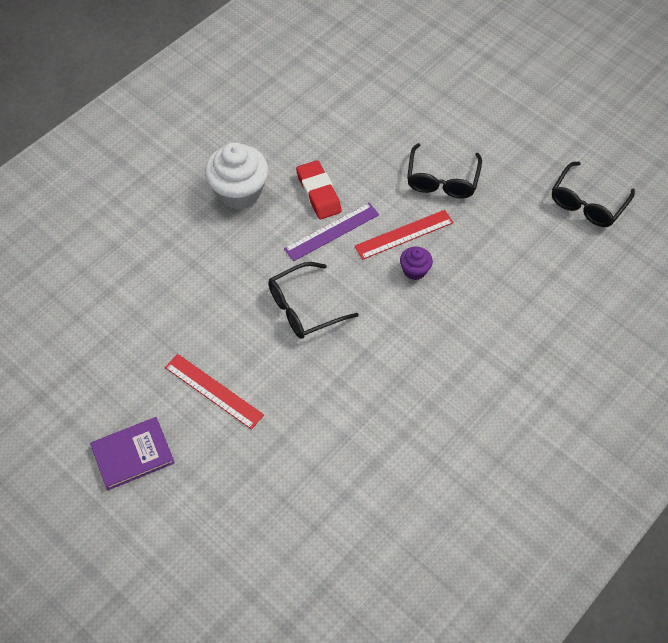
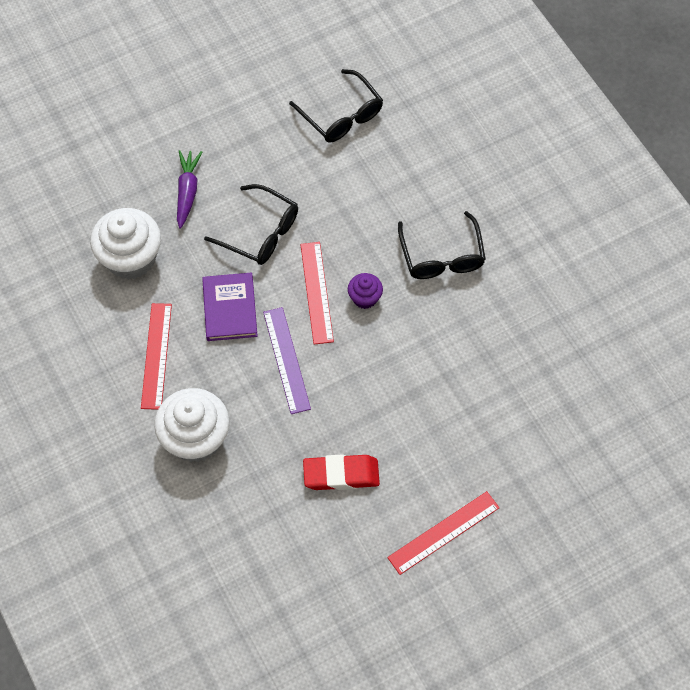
camera: 70 degrees left, 5 degrees up
purple book [90,417,175,490] -> purple book moved to [202,272,258,341]
black glasses [268,262,359,339] -> black glasses moved to [398,211,486,279]
red eraser [296,160,342,219] -> red eraser moved to [303,455,380,490]
none -> white cupcake [90,208,161,280]
none -> red ruler [141,303,172,410]
none -> purple carrot [177,150,202,229]

